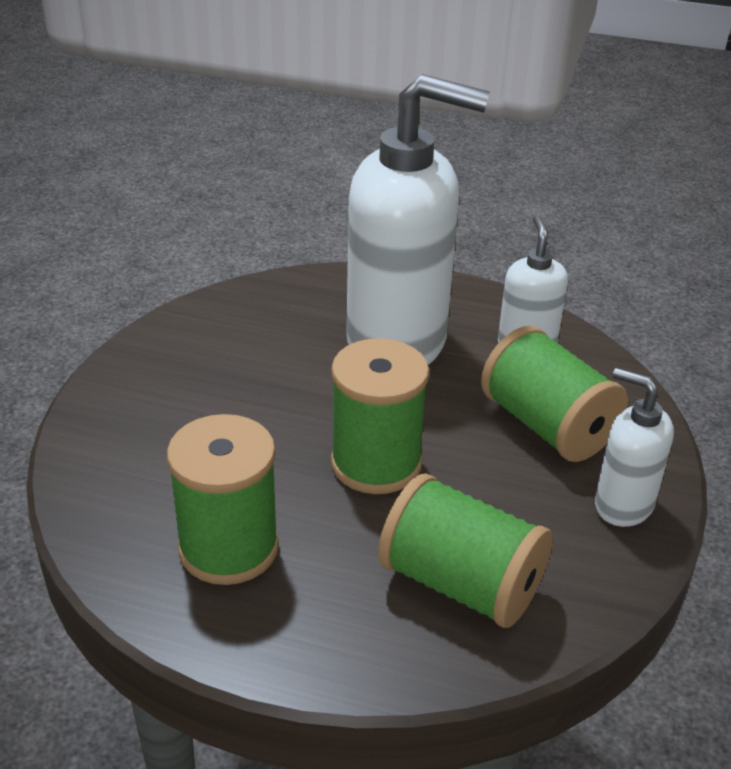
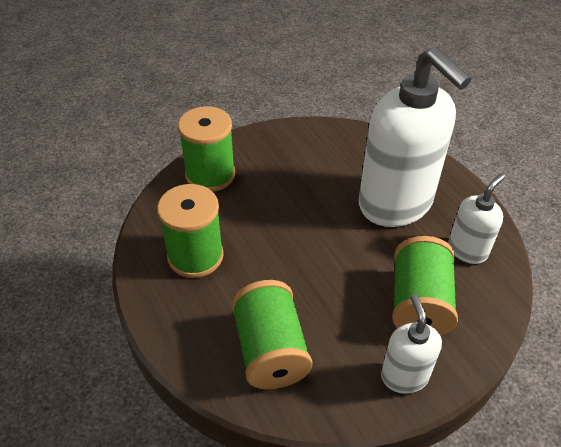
camera: 45 degrees right, 10 degrees up
green spool [331,338,429,494] -> green spool moved to [178,106,235,192]

